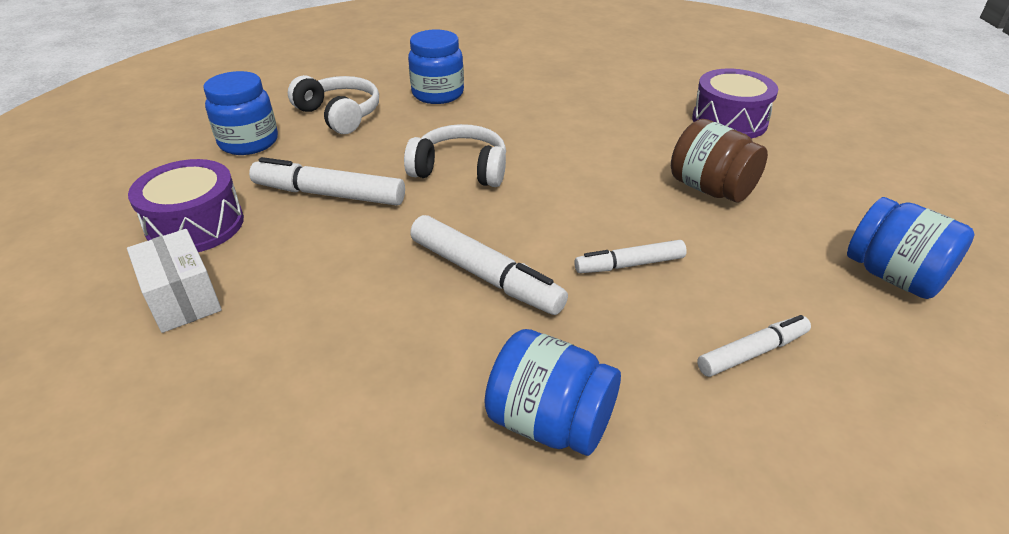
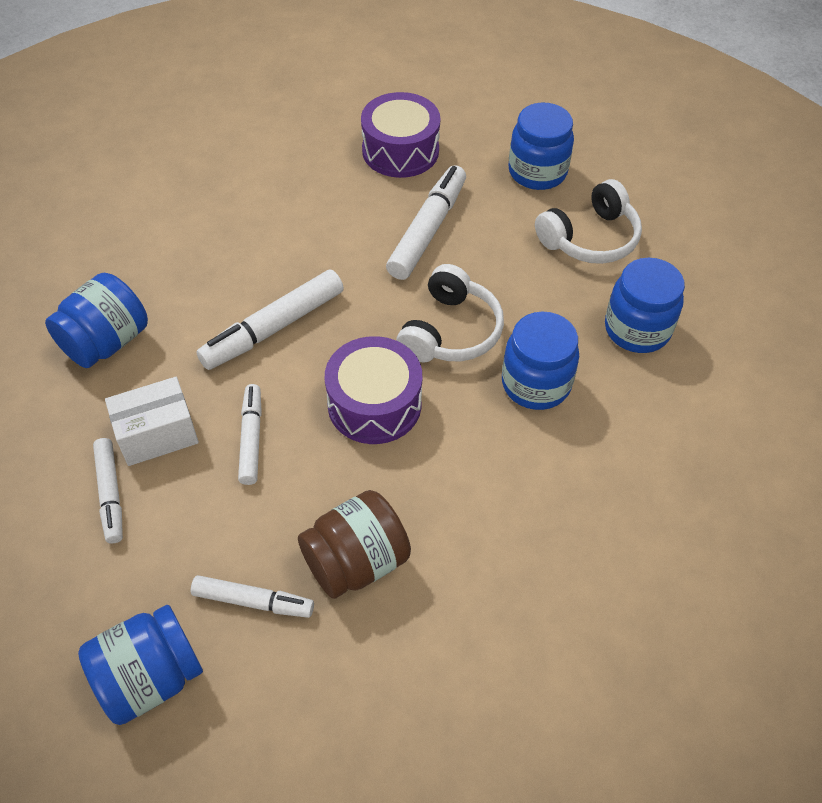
camera: 100 degrees right, 15 degrees up
white box [127,229,222,333] -> white box moved to [105,377,199,466]
purple drum [692,69,778,139] -> purple drum moved to [325,336,422,444]
none -> white marker [191,575,314,618]
none -> blue jar [502,312,579,410]

